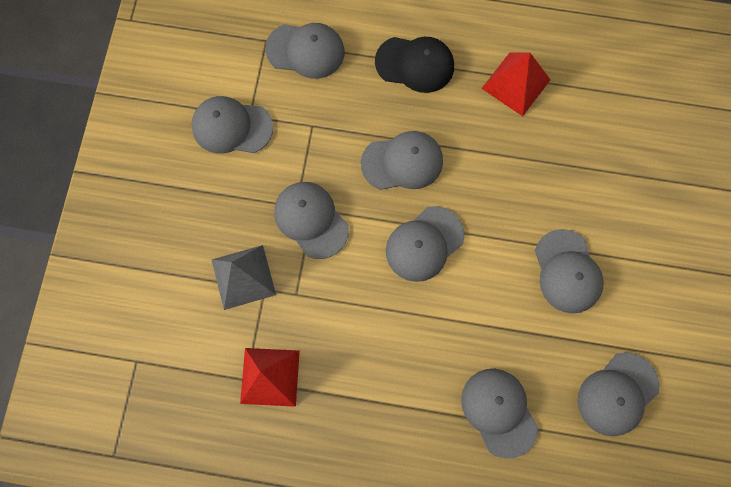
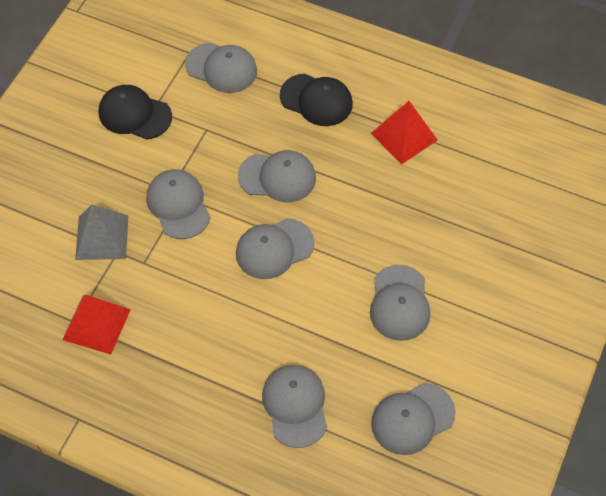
camera: 15 degrees right, 15 degrees down
grey cap [191,96,273,153] -> black cap [99,85,172,140]

